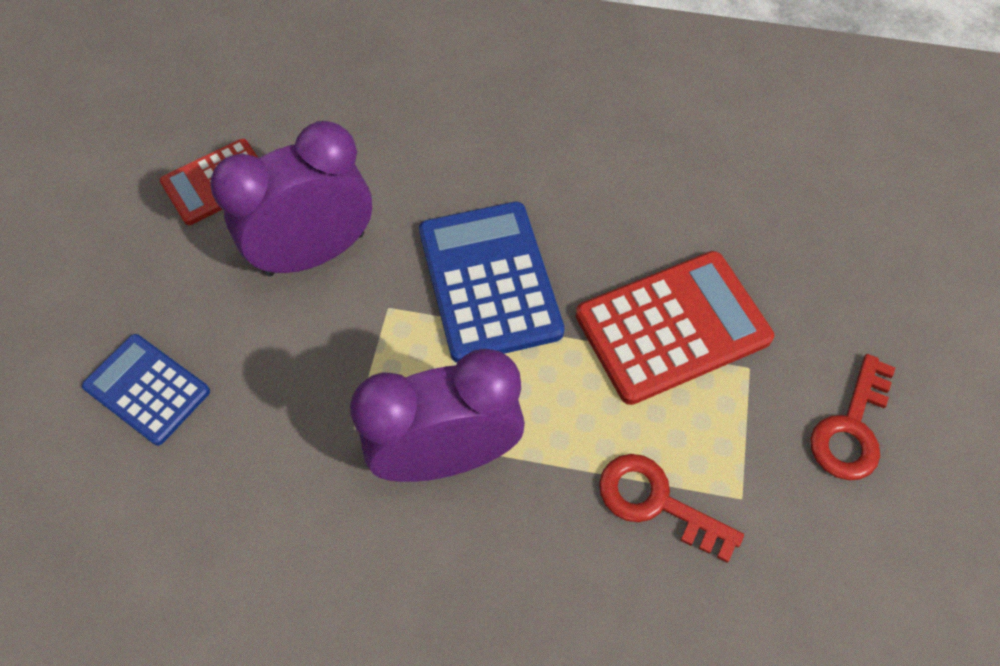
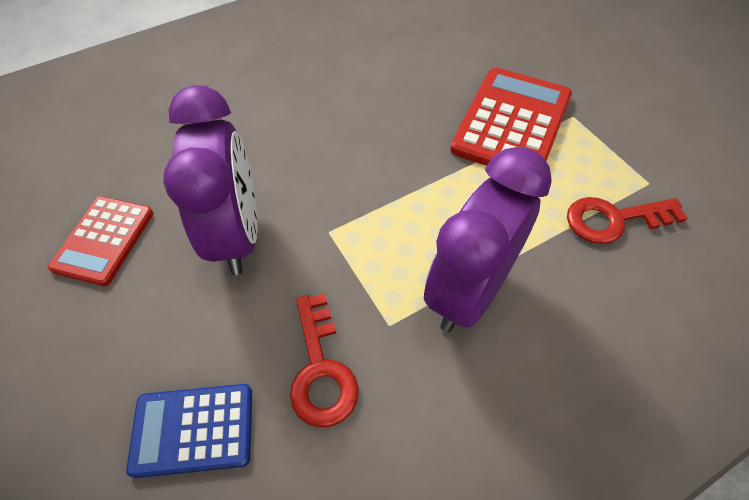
camera: 40 degrees left, 5 degrees down
purple clock [210,121,372,276] -> purple clock turned 150 degrees clockwise [163,85,257,275]
blue calculator [419,202,564,363] -> none
red key [810,354,895,480] -> red key moved to [290,294,359,427]

